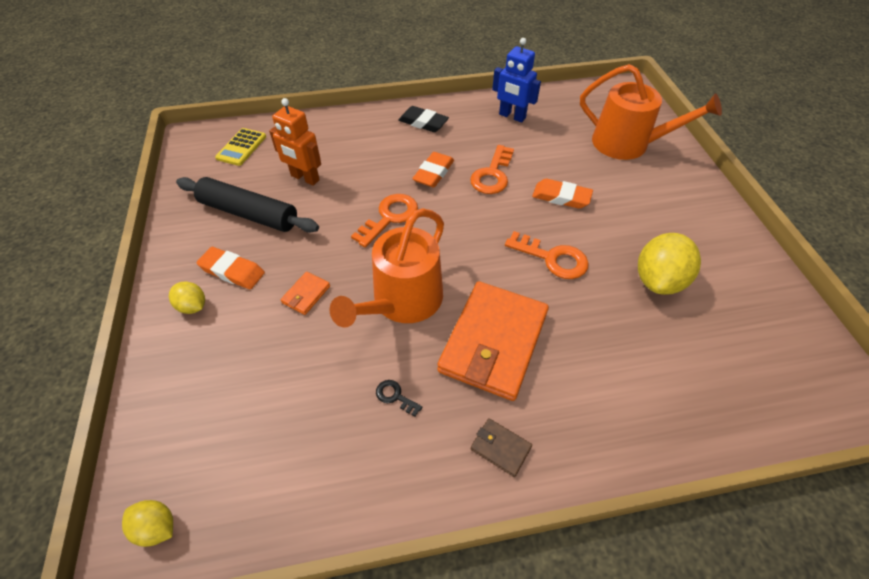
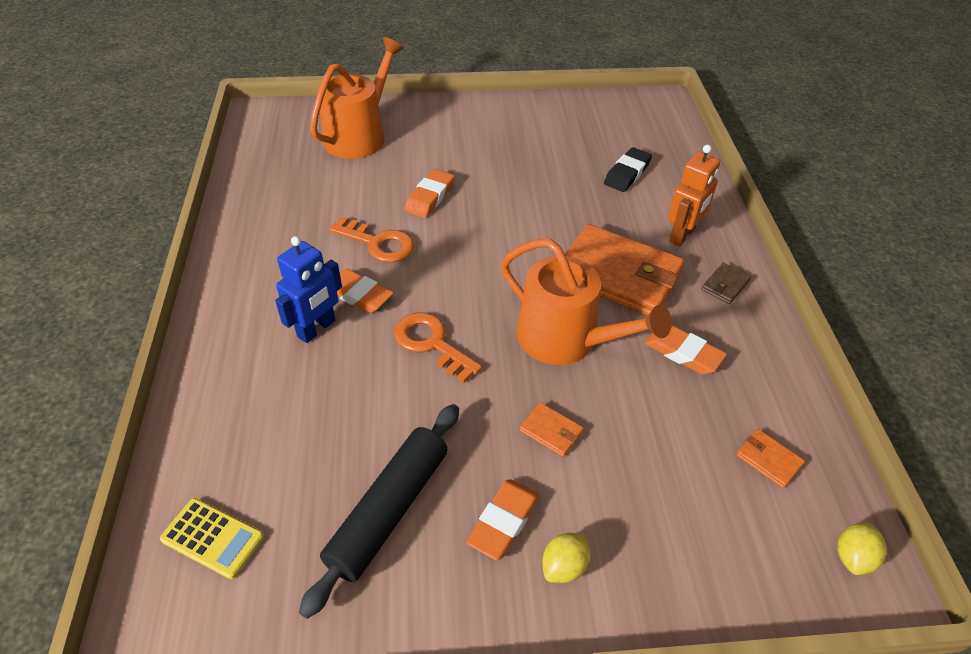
camera: 85 degrees left, 5 degrees down
orange robot [269,98,321,186] -> orange robot moved to [668,145,720,247]
black key [376,380,422,417] -> orange eraser [644,325,727,374]
black eraser [398,106,449,132] -> black eraser moved to [604,147,652,192]
blue robot [492,38,541,123] -> blue robot moved to [275,236,342,343]
orange key [505,231,589,279] -> none
yellow lemon [638,233,701,295] -> none
none -> orange wallet [736,429,805,488]

